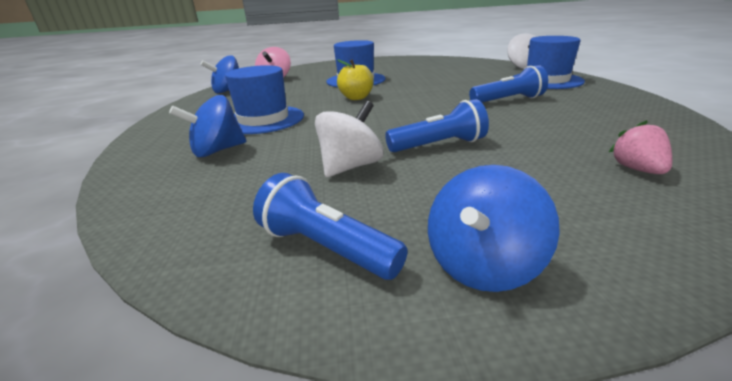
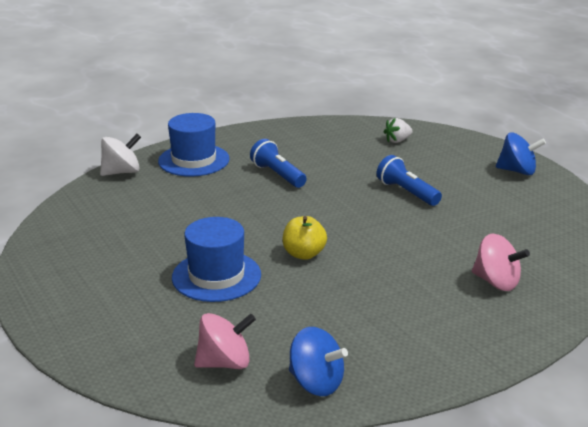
camera: 115 degrees left, 0 degrees up
blue spinning top [169,95,246,157] -> pink spinning top [472,234,530,291]
blue hat [225,65,304,134] -> none
blue flashlight [253,173,408,280] -> none
white spinning top [315,101,384,177] -> none
pink strawberry [609,120,672,174] -> white strawberry [384,118,412,143]

